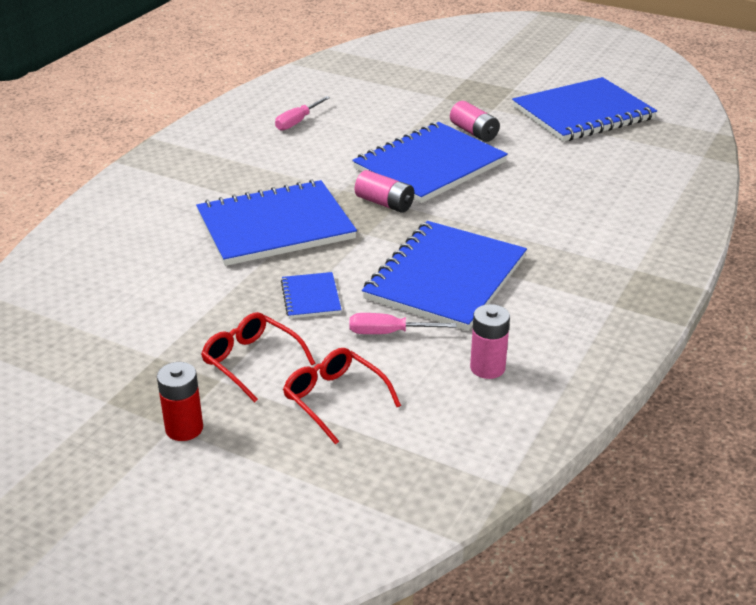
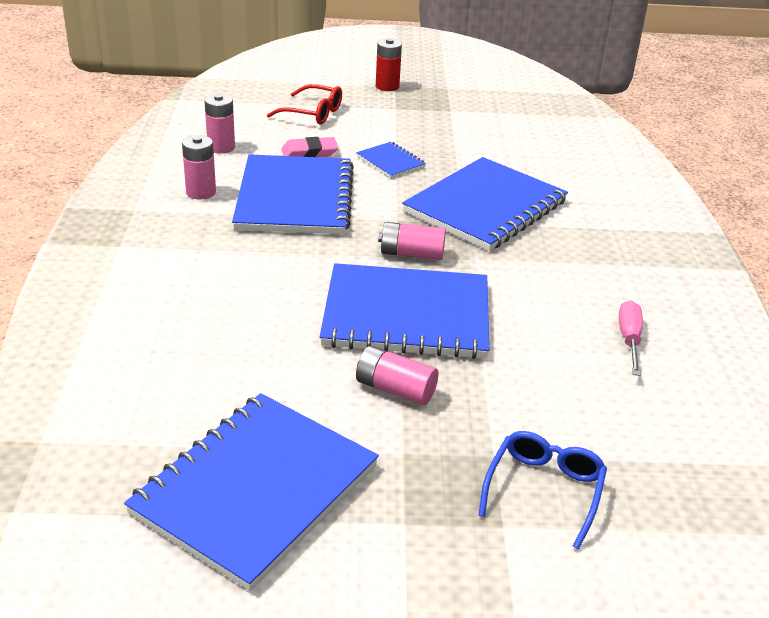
camera: 150 degrees right, 0 degrees up
red glasses [201,312,315,402] -> none
pink screwdriver [349,313,457,334] -> pink eraser [281,137,338,157]
blue notebook [352,122,508,203] -> blue notebook turned 75 degrees clockwise [320,263,489,359]
none -> pink battery [182,135,216,200]
none -> blue glasses [478,431,607,549]

